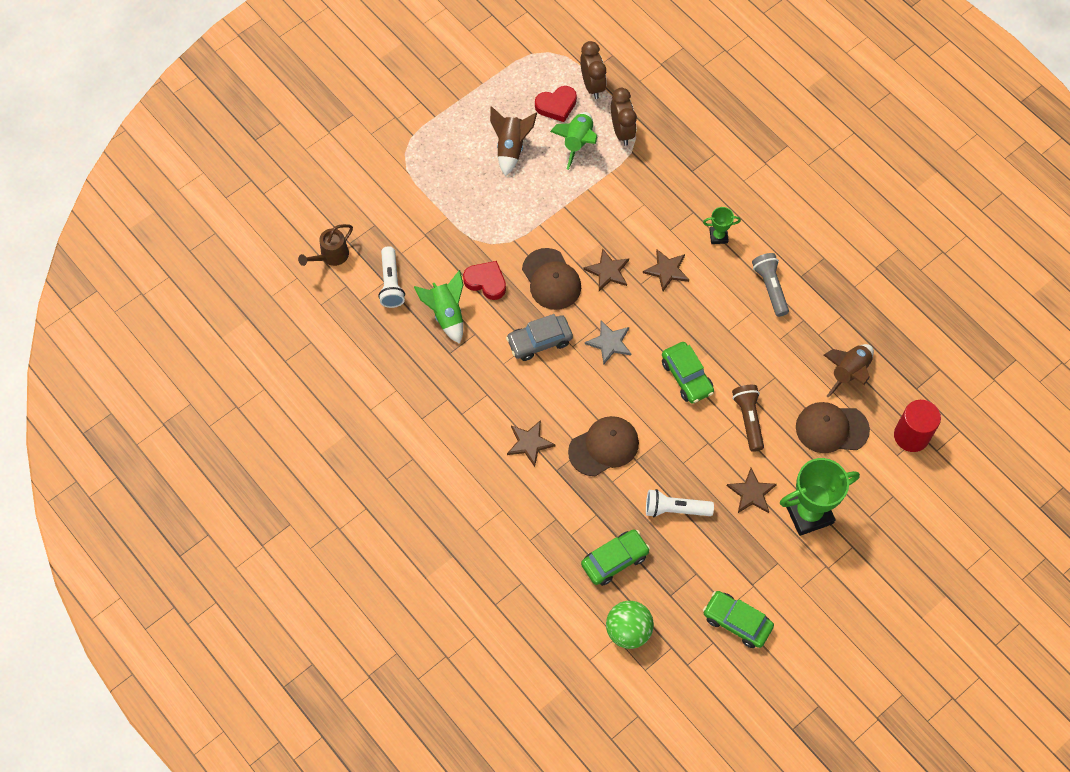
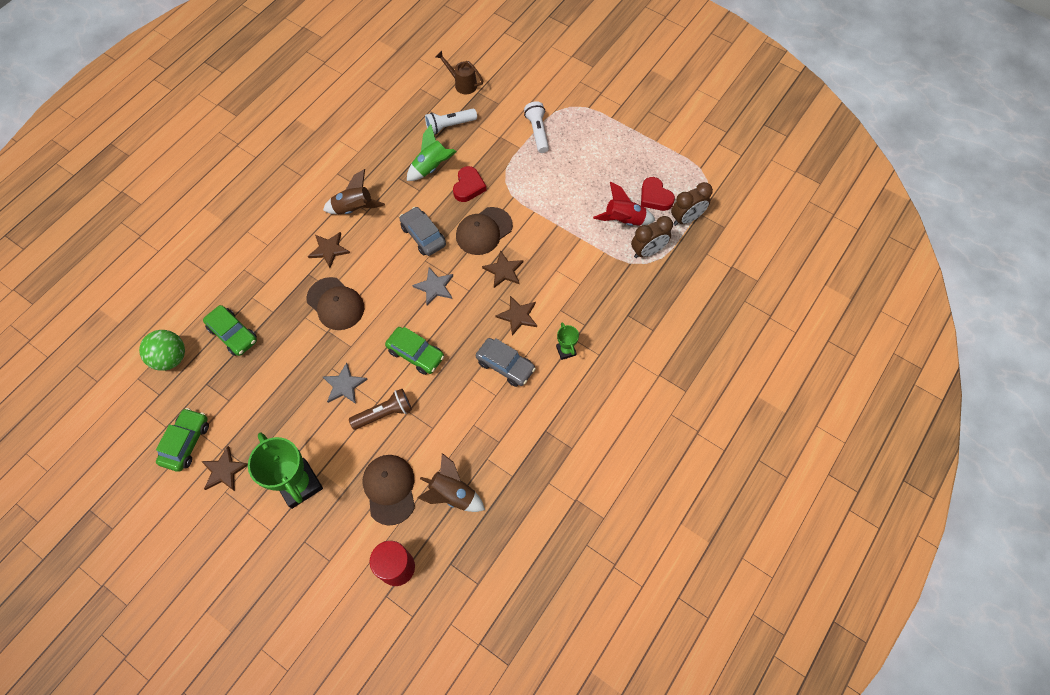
camera: 75 degrees right, 0 degrees up
brown rocket [490,106,537,176] -> brown rocket moved to [323,169,385,214]
green rocket [550,112,597,170] -> red rocket [593,182,655,226]
white flashlight [646,489,714,517] -> white flashlight moved to [524,101,549,153]
green car [662,342,714,404] -> green car turned 105 degrees counterclockwise [385,327,444,375]
brown star [727,468,777,513] -> brown star moved to [201,446,248,491]
grey flashlight [752,253,789,317] -> none
none -> grey star [322,362,368,404]
none -> grey car [476,338,536,387]

